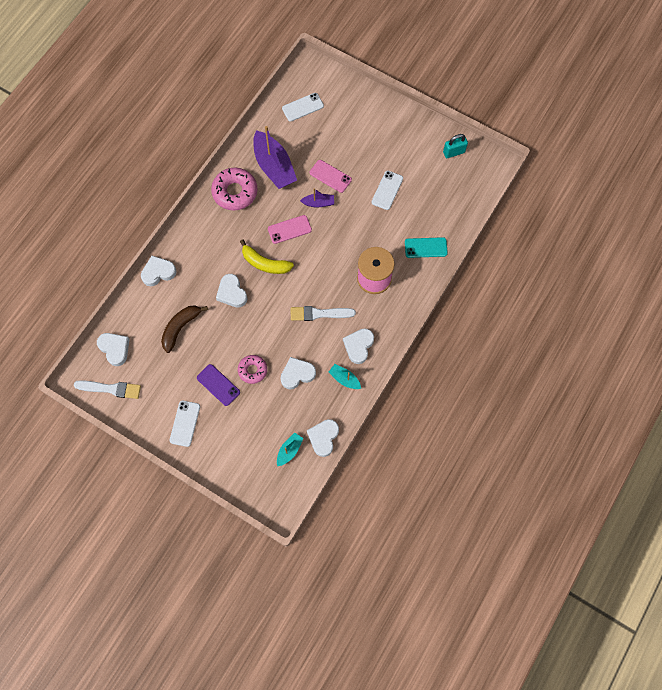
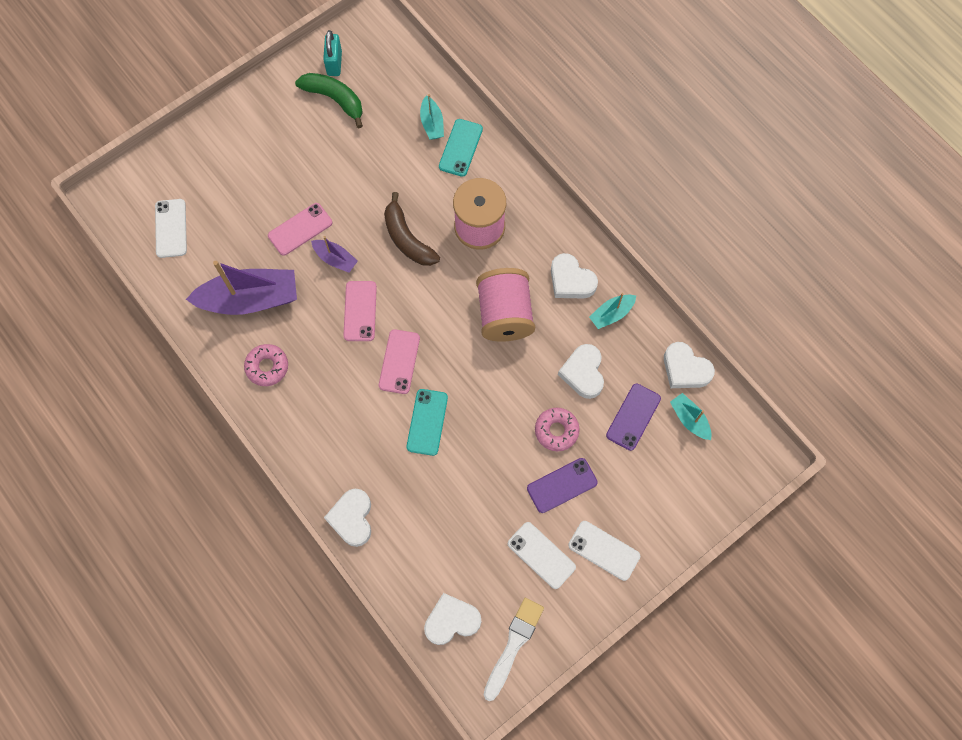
camera: 70 degrees left, 0 degrees up
brown banana [161,305,208,353] -> brown banana moved to [384,192,440,266]
pink donut [211,168,258,210] -> pink donut [244,344,288,386], size x0.60
white heart [216,274,248,308] -> turquoise phone [407,389,448,456]
yellow banana [240,239,294,274] -> pink phone [379,329,420,394]
white brush [291,306,356,321] -> pink spool [476,268,535,342]
purple boat [300,188,334,207] -> purple boat turned 105 degrees clockwise [311,236,358,273]
white phone [372,171,403,210] -> white phone moved to [508,522,576,589]
none -> green banana [295,73,363,128]
none -> turquoise boat [420,94,444,140]
none -> purple phone [606,384,661,451]

